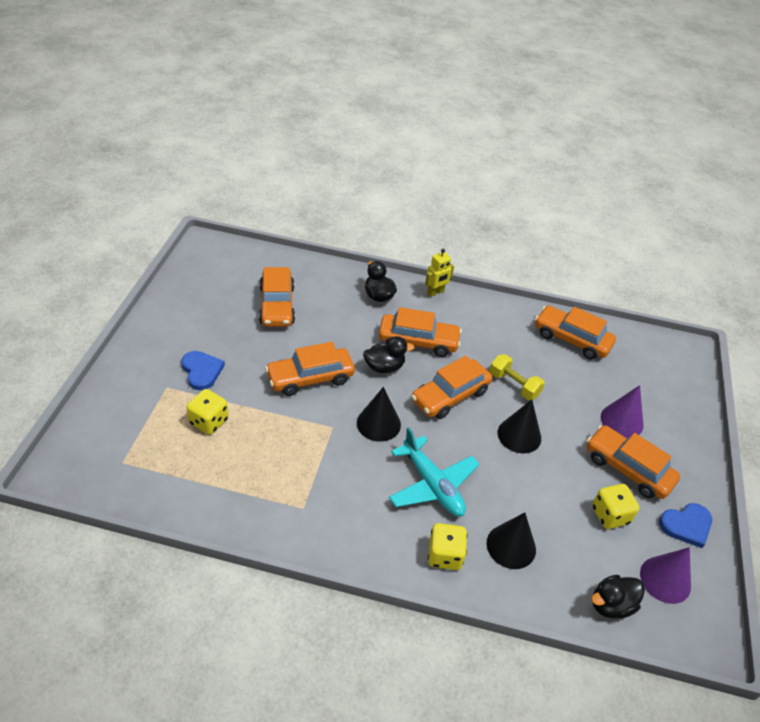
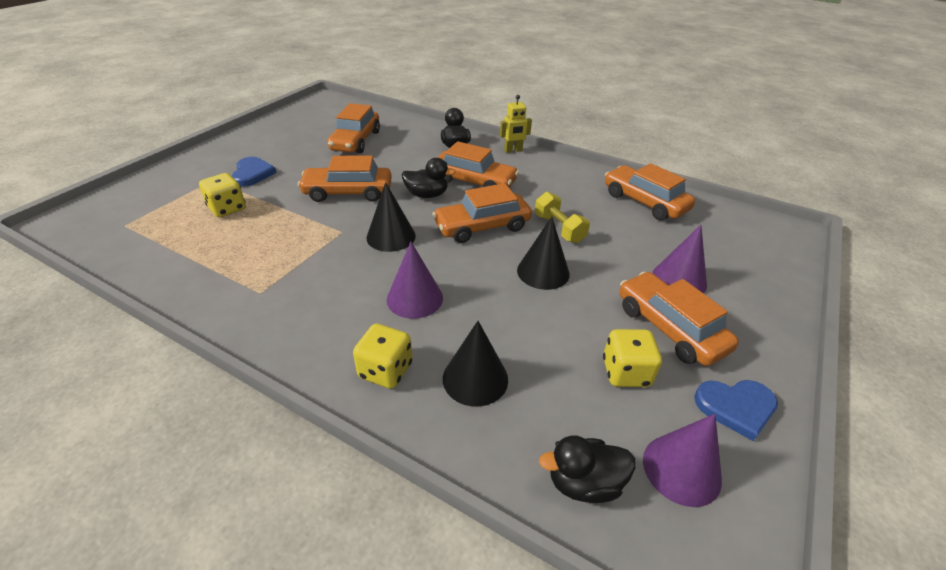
camera: 20 degrees right, 5 degrees down
turquoise plane [389,427,480,517] -> purple cone [387,242,443,319]

